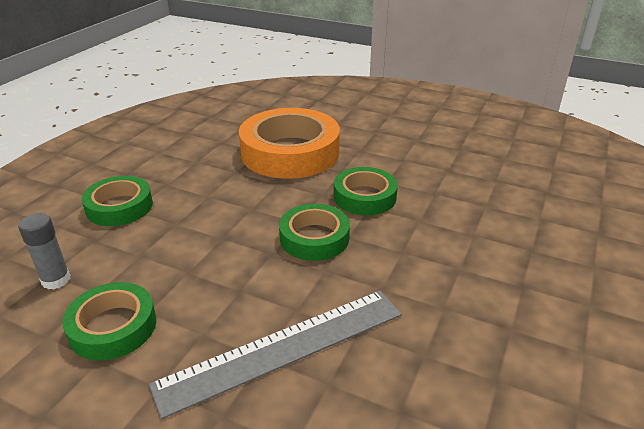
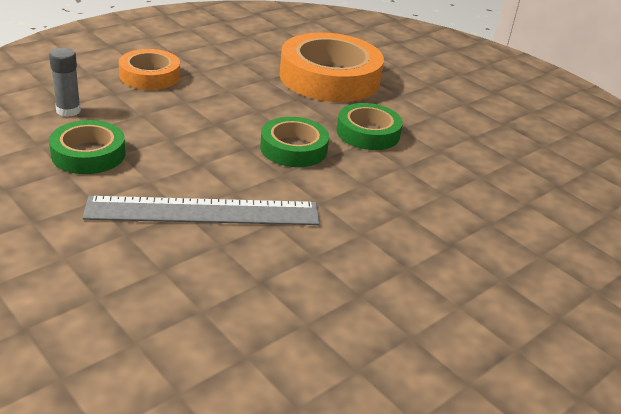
camera: 20 degrees right, 0 degrees up
green tape [82,176,153,226] -> orange tape [119,49,180,90]

